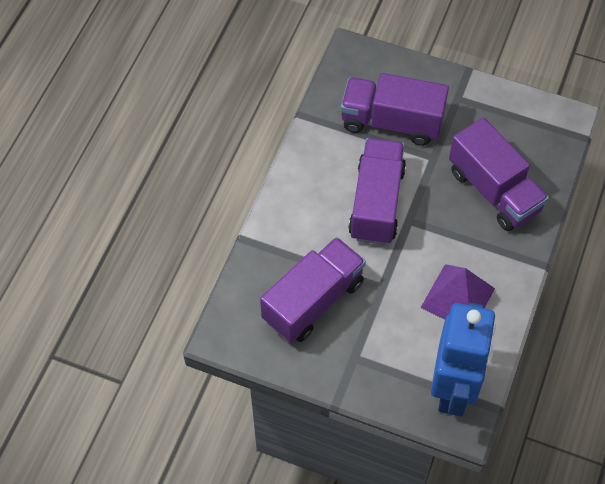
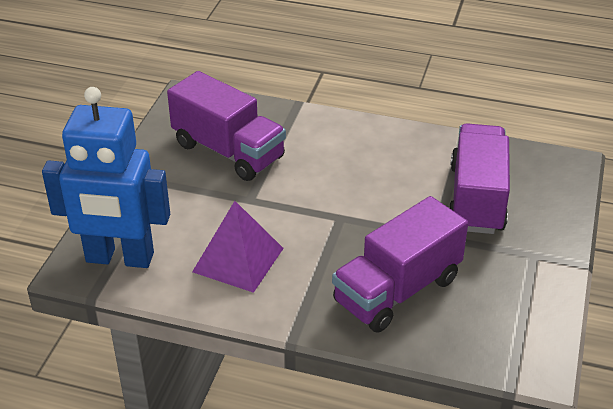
camera: 85 degrees right, 20 degrees down
purple truck [348,138,406,245] -> none

